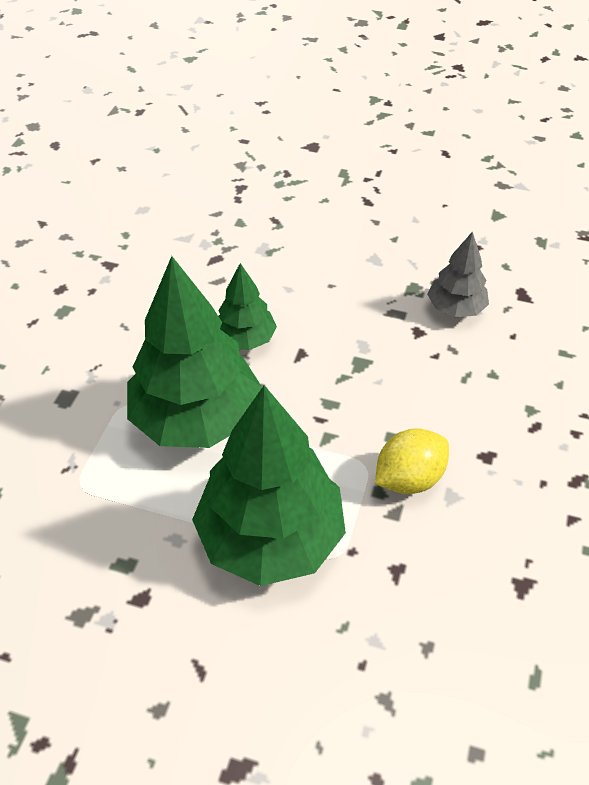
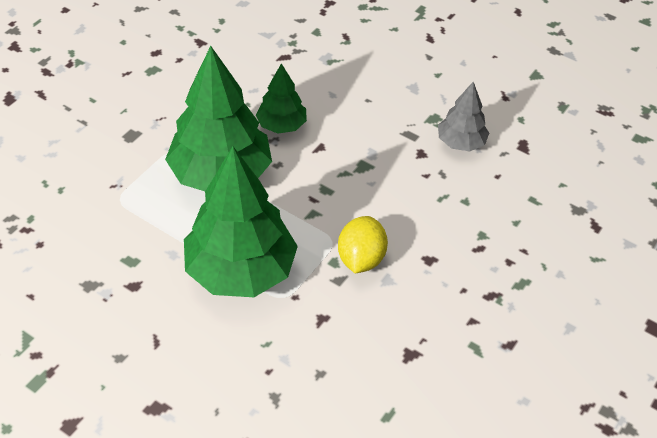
camera: 15 degrees right, 0 degrees up
yellow lemon [375,428,449,494] -> yellow lemon turned 60 degrees counterclockwise [338,216,388,273]

